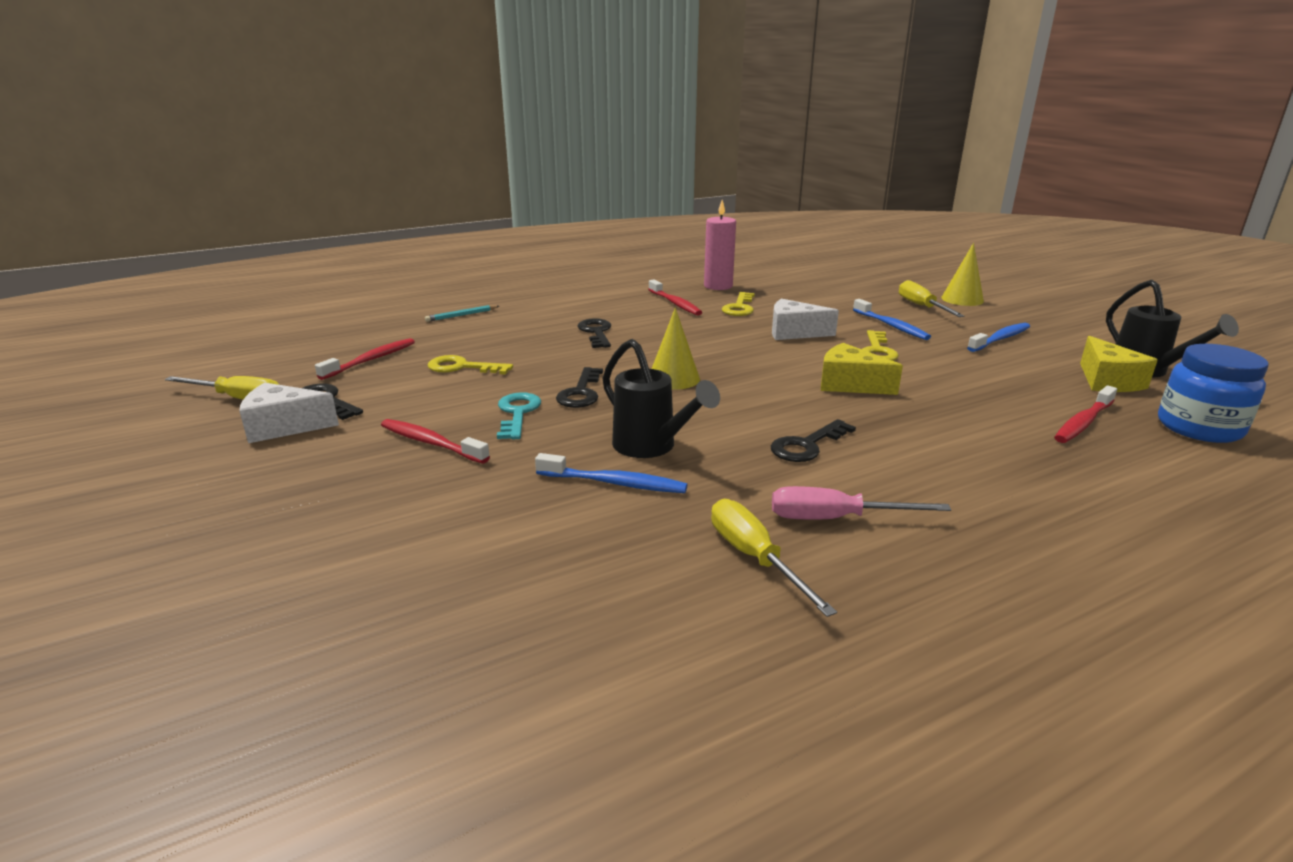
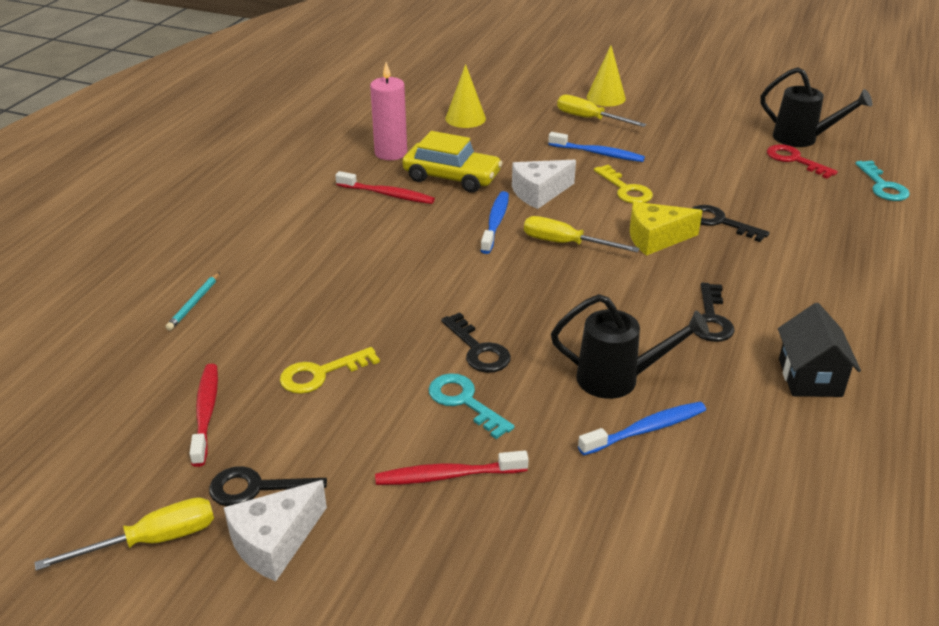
camera: 40 degrees left, 10 degrees up
black key [578,318,611,348] -> black key moved to [692,205,769,242]
yellow cone [652,308,700,390] -> yellow cone moved to [446,64,486,128]
yellow screwdriver [711,499,837,617] -> yellow screwdriver moved to [524,216,640,253]
yellow key [722,292,755,316] -> yellow car [402,131,502,193]
pink screwdriver [772,486,951,520] -> black house [778,303,861,397]
blue toothbrush [967,323,1030,352] -> blue toothbrush moved to [481,191,509,254]
red toothbrush [1054,385,1117,443] -> none
yellow cheese [1080,336,1158,392] -> red key [767,144,838,179]
blue jar [1158,344,1269,443] -> turquoise key [855,160,910,201]

